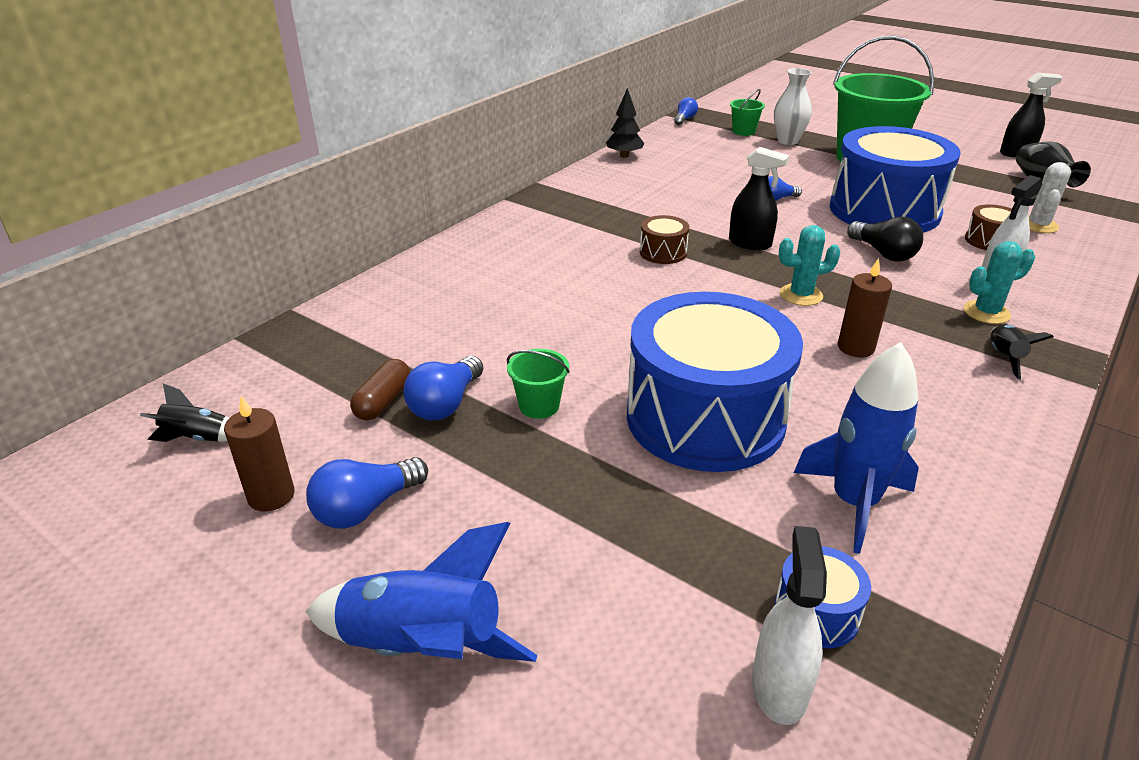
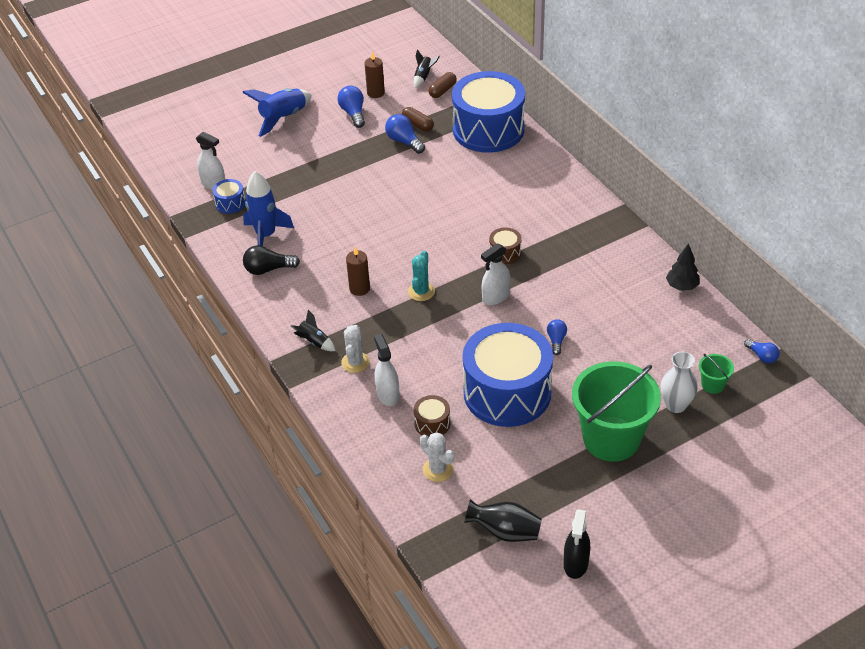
camera: 115 degrees right, 10 degrees up
green bucket [507,349,570,419] -> none
blue drum [627,292,803,472] -> blue drum moved to [452,71,525,153]
black spray bottle [729,147,789,250] -> white spray bottle [481,243,510,305]
black light bulb [847,217,923,262] -> black light bulb moved to [243,246,300,275]
turquoise cactus [964,241,1035,324] -> white cactus [341,325,370,373]
none -> brown capsule [429,72,457,98]

